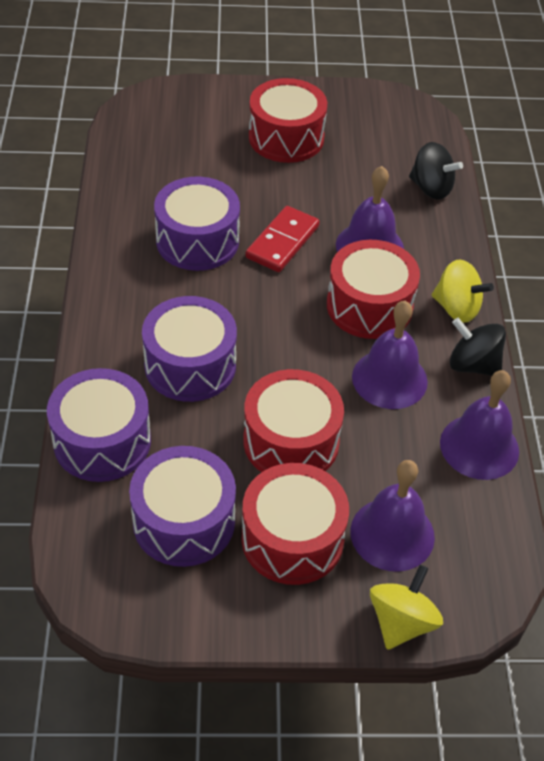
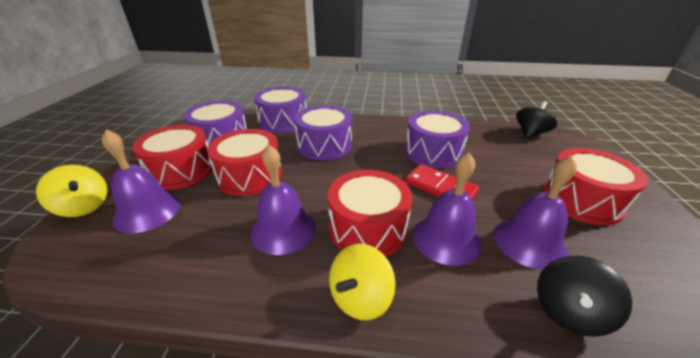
camera: 100 degrees right, 15 degrees down
purple bell [440,370,519,480] -> purple bell moved to [494,155,577,270]
black spinning top [450,318,506,376] -> black spinning top moved to [516,101,557,139]

